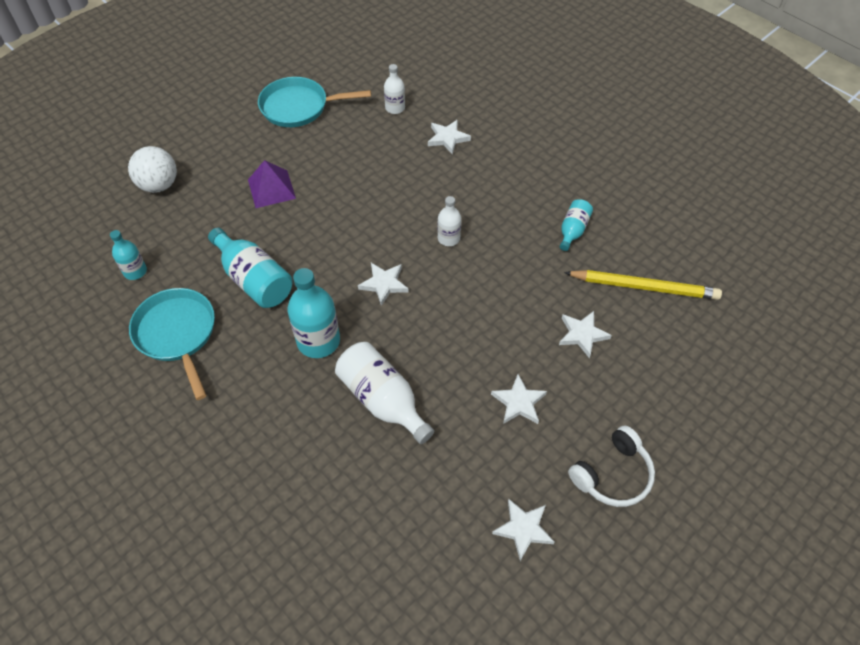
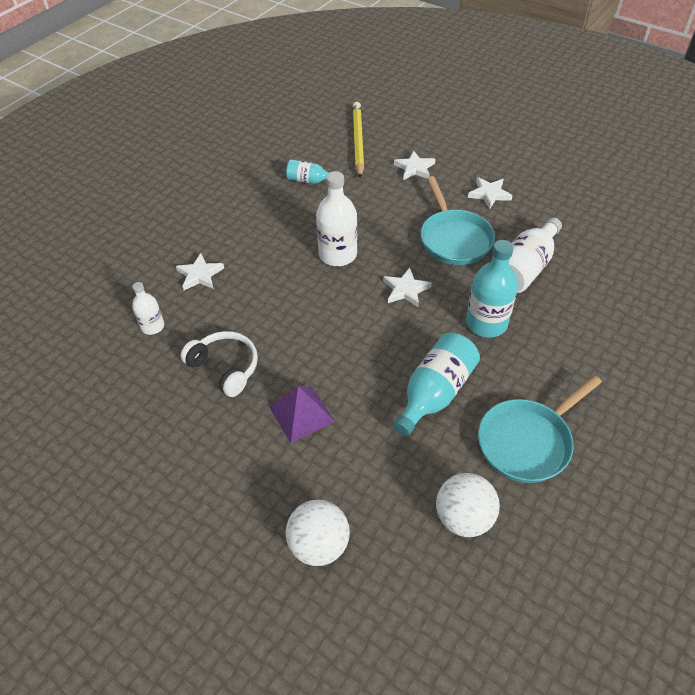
camera: 100 degrees left, 5 degrees down
turquoise bottle [110,230,147,280] -> white ball [436,473,500,537]
turquoise pan [258,77,371,127] -> turquoise pan moved to [420,176,495,265]
white bottle [438,196,461,246] -> white bottle [316,171,357,266], size x1.75
white star [492,499,554,561] -> none
white headphones [568,425,655,507] -> white headphones moved to [181,331,258,397]

